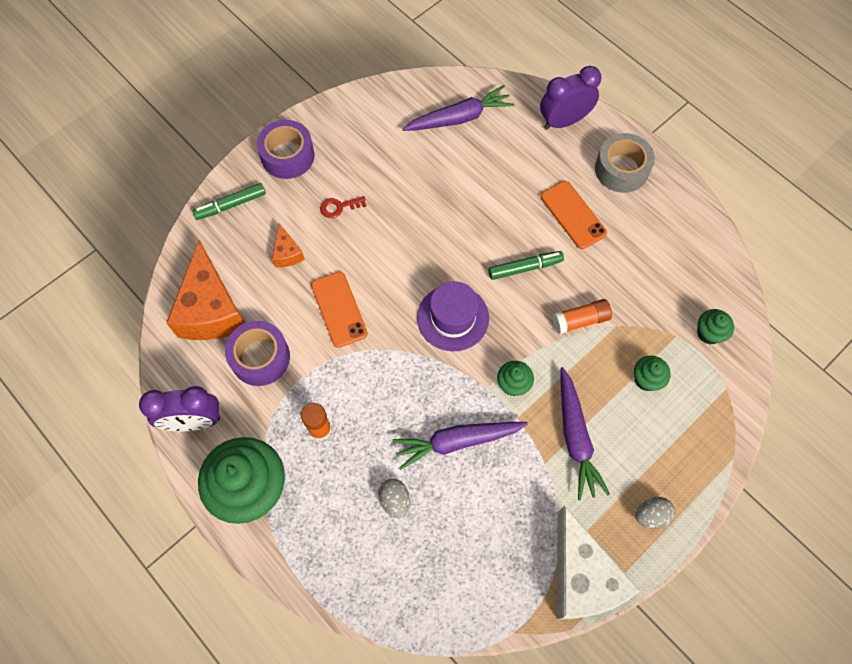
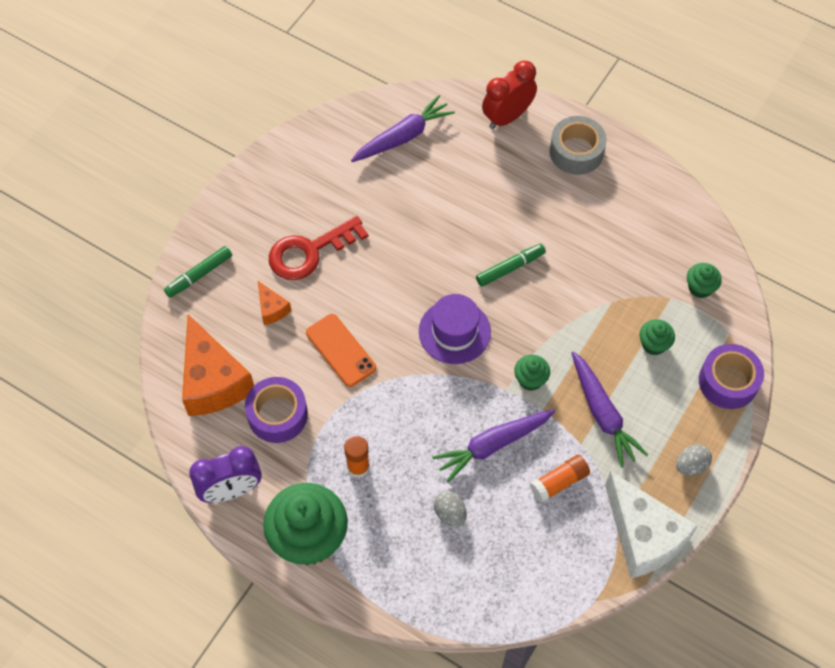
camera: 15 degrees left, 5 degrees down
purple tape [257,120,314,179] -> purple tape moved to [699,344,764,409]
red key [320,196,366,218] -> red key [269,216,368,280], size x2.16
purple clock [540,66,601,129] -> red clock [482,61,537,129]
orange phone [541,181,607,249] -> none
orange glue stick [553,299,612,334] -> orange glue stick moved to [530,455,590,503]

